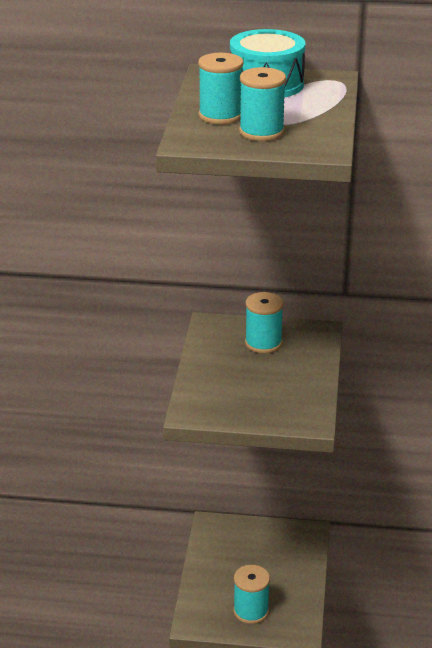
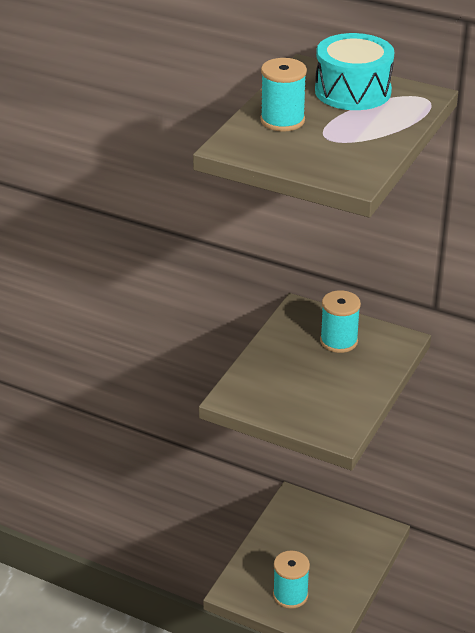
camera: 20 degrees right, 5 degrees up
turquoise spool [239,67,286,141] -> none

